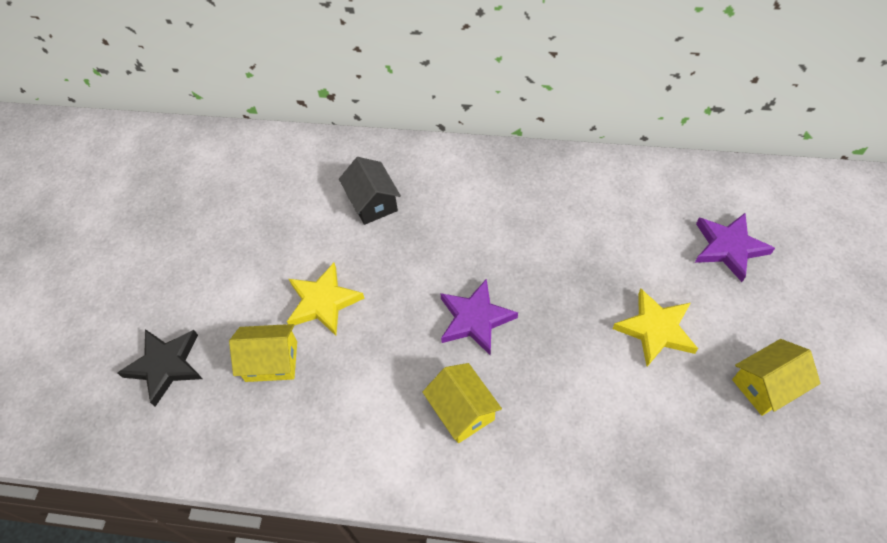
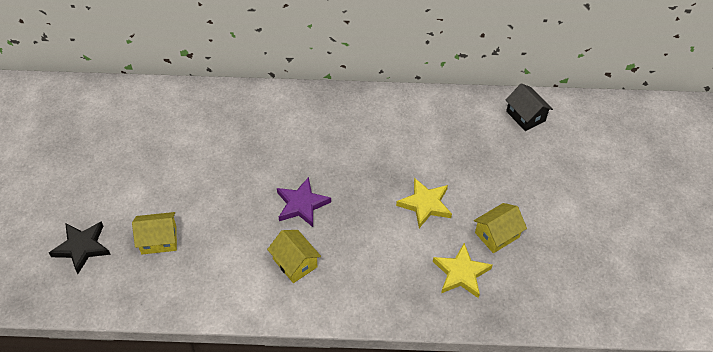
camera: 10 degrees left, 5 degrees down
yellow star [287,263,365,336] -> yellow star moved to [433,243,493,298]
black house [339,157,401,225] -> black house moved to [506,83,553,131]
purple star [695,213,775,282] -> none

